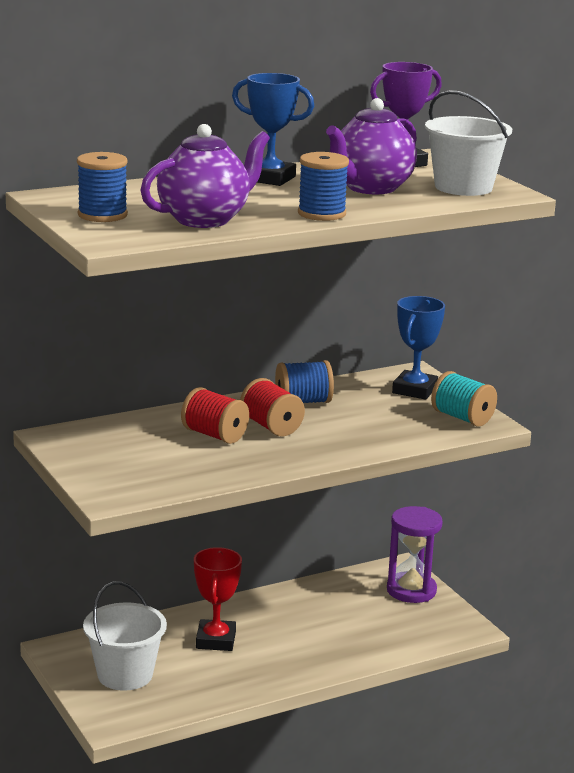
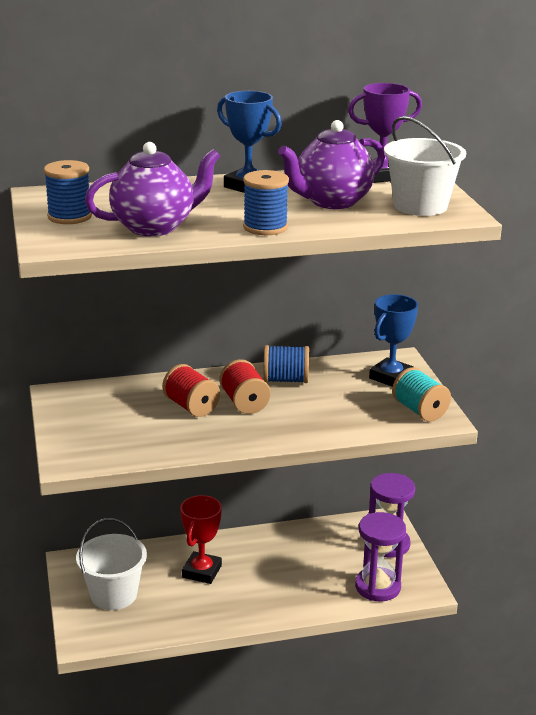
camera: 15 degrees right, 5 degrees up
none -> purple hourglass [355,512,406,602]

